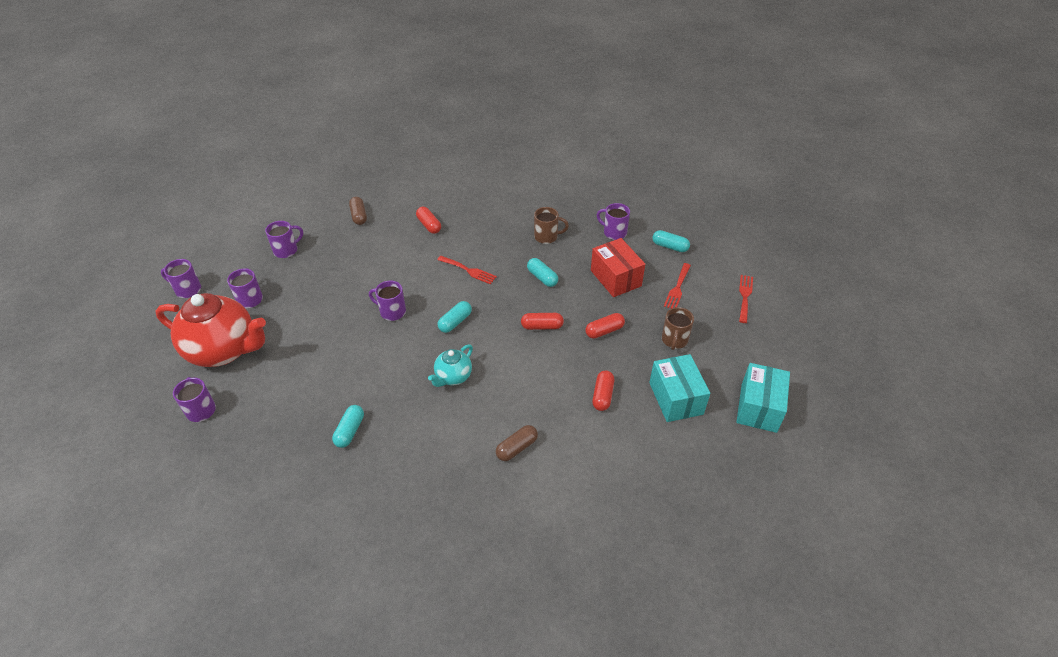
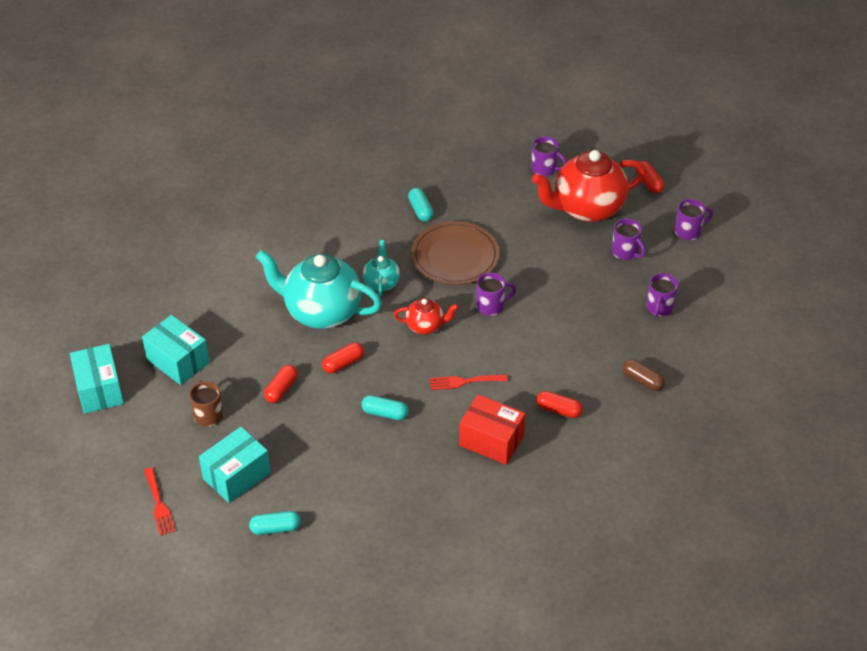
camera: 145 degrees right, 0 degrees up
turquoise capsule [438,301,472,333] -> red teapot [394,298,459,335]
brown capsule [496,425,538,461] -> none
brown mug [534,207,569,244] -> none
red box [591,238,645,297] -> red box moved to [459,394,526,465]
red capsule [592,370,614,411] -> red capsule moved to [636,161,664,194]
purple mug [597,203,630,240] -> none
red fork [664,263,691,309] -> turquoise box [199,427,271,503]
none -> turquoise teapot [256,250,382,329]
none -> brown plate [411,221,499,285]

